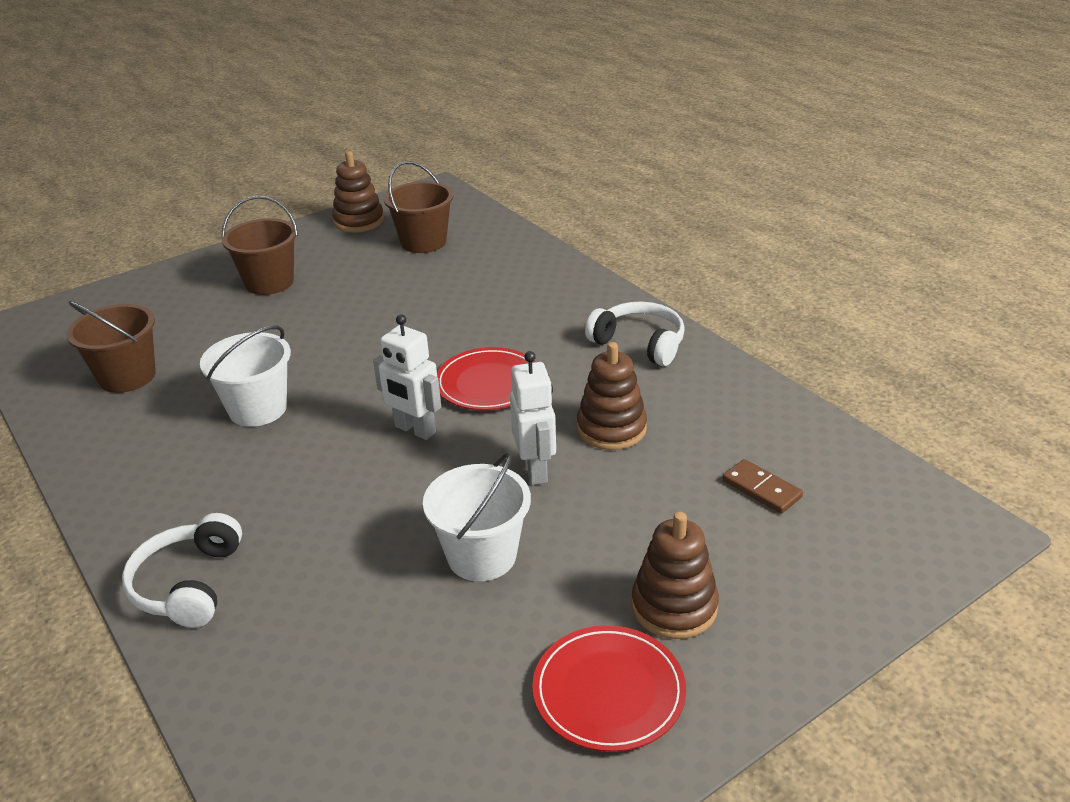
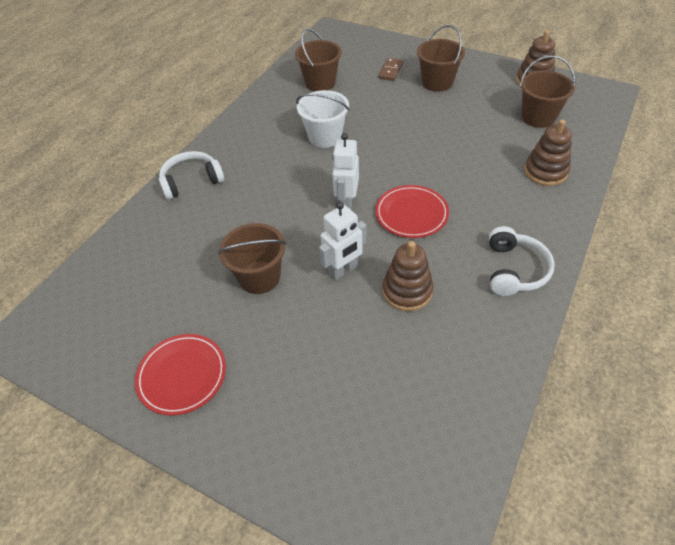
camera: 65 degrees right, 15 degrees up
white bucket [423,452,531,581] -> brown bucket [218,223,286,294]
brown stacking toy [631,512,719,639] -> brown stacking toy moved to [524,119,572,186]
brown domino [723,459,803,514] -> brown domino moved to [378,58,403,81]

